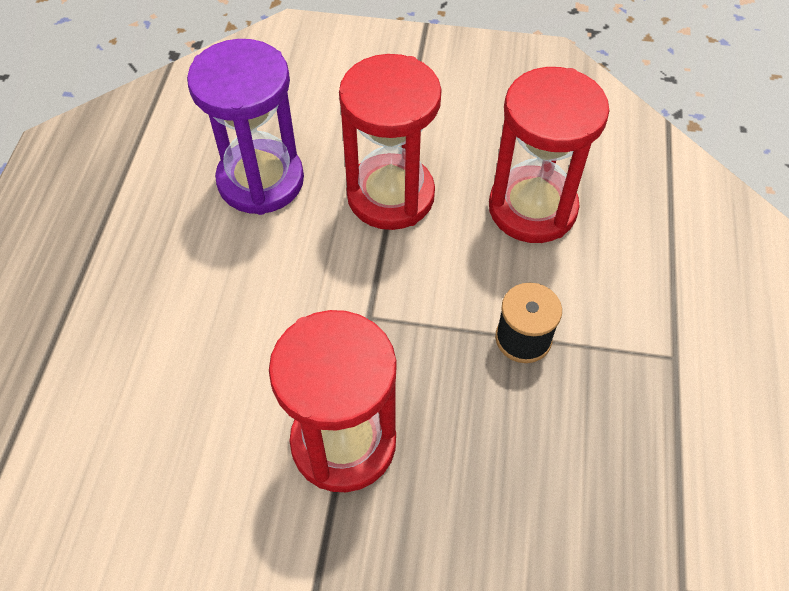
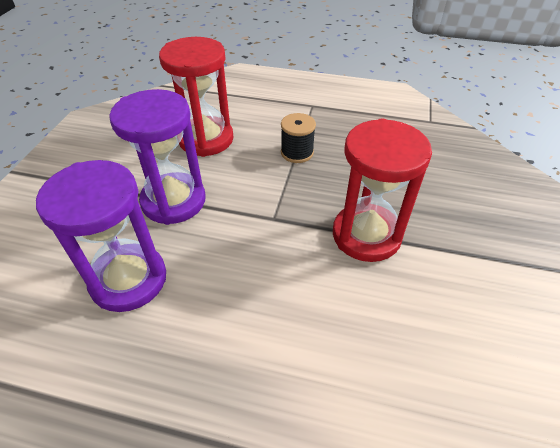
camera: 85 degrees left, 10 degrees down
red hourglass [339,54,442,230] -> purple hourglass [109,89,206,225]

